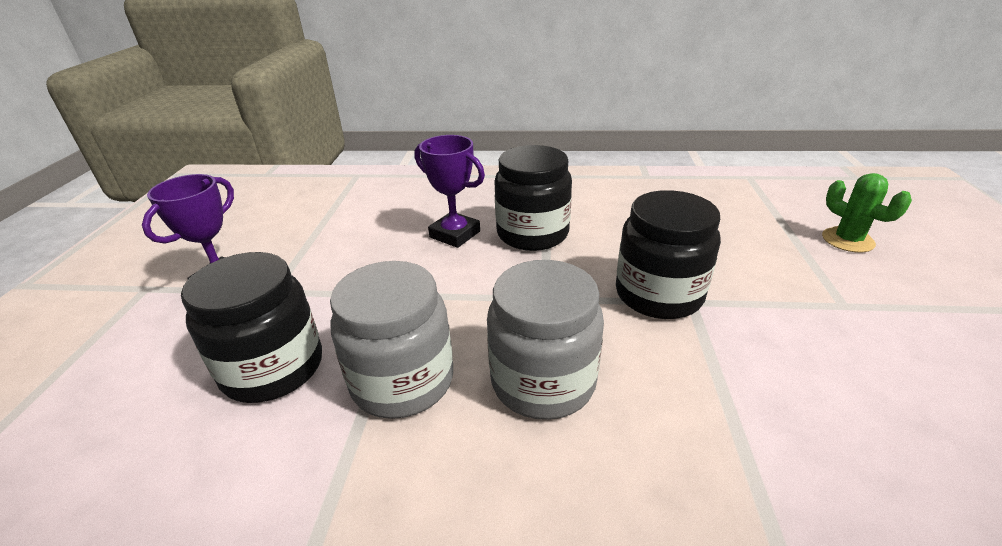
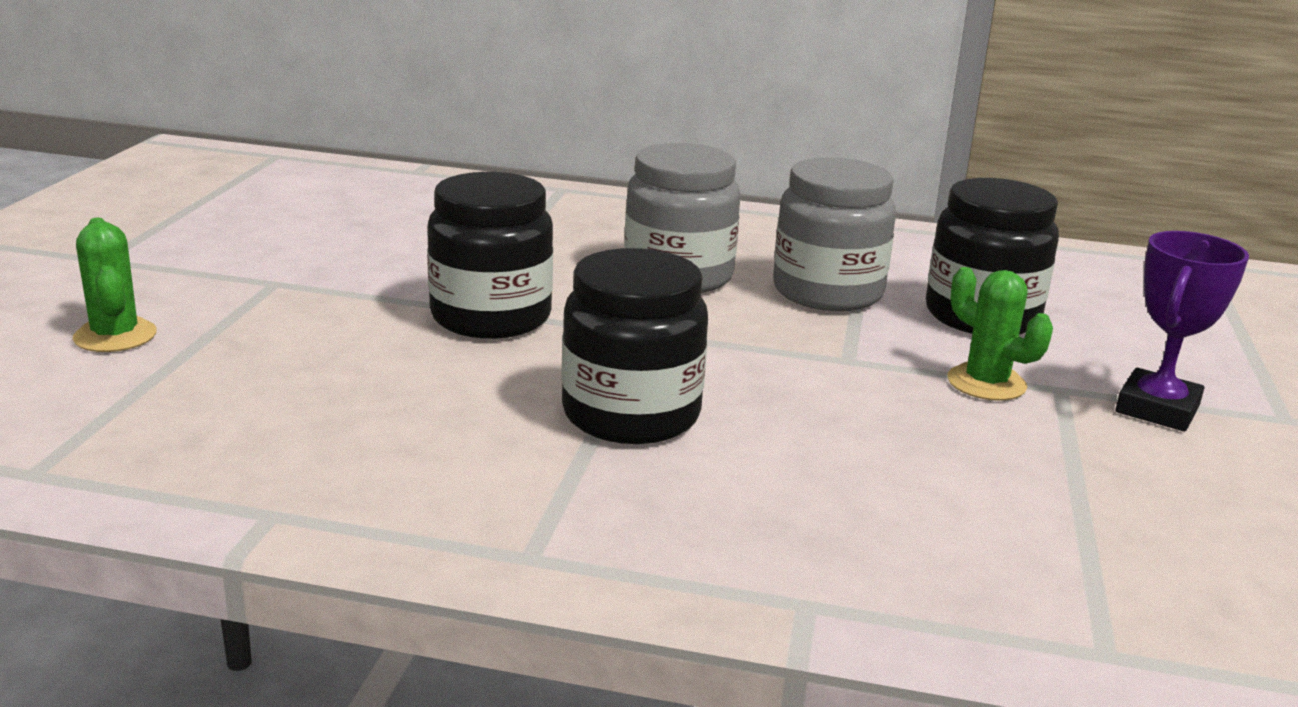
camera: 175 degrees left, 10 degrees down
purple trophy [415,135,485,248] -> none
none -> green cactus [948,267,1053,401]

